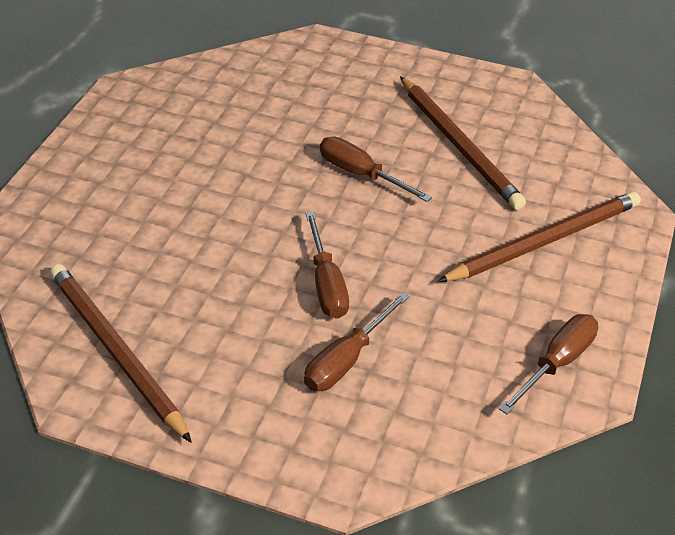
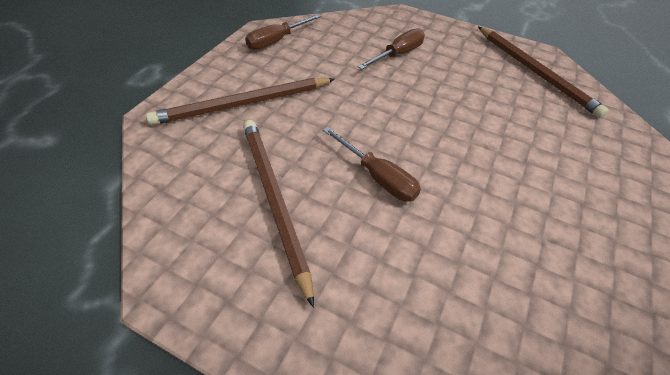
camera: 175 degrees left, 5 degrees up
brown screwdriver [306,211,349,319] -> none

